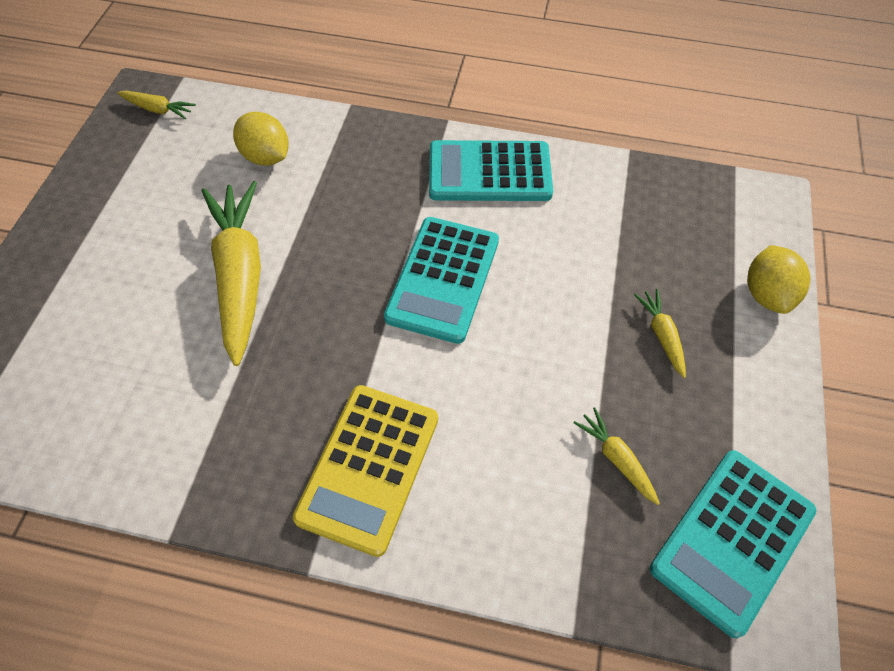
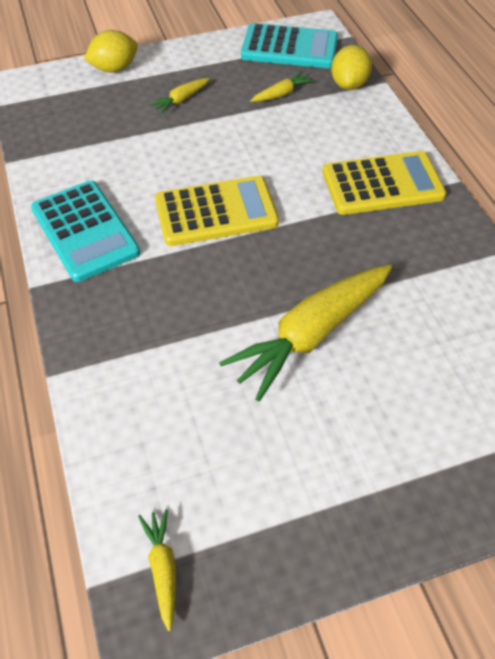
camera: 120 degrees left, 5 degrees down
yellow lemon [233,112,289,166] -> yellow lemon moved to [331,45,372,90]
turquoise calculator [384,217,499,344] -> yellow calculator [155,176,279,246]
yellow carrot [573,407,660,505] -> yellow carrot turned 150 degrees counterclockwise [251,71,314,102]

